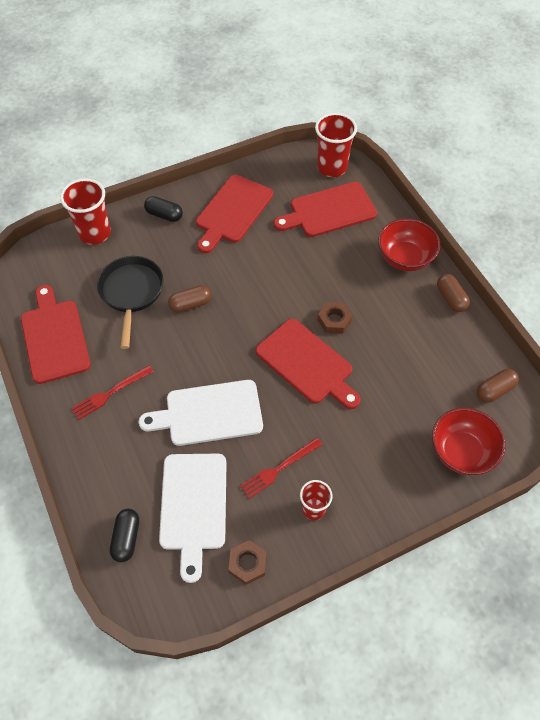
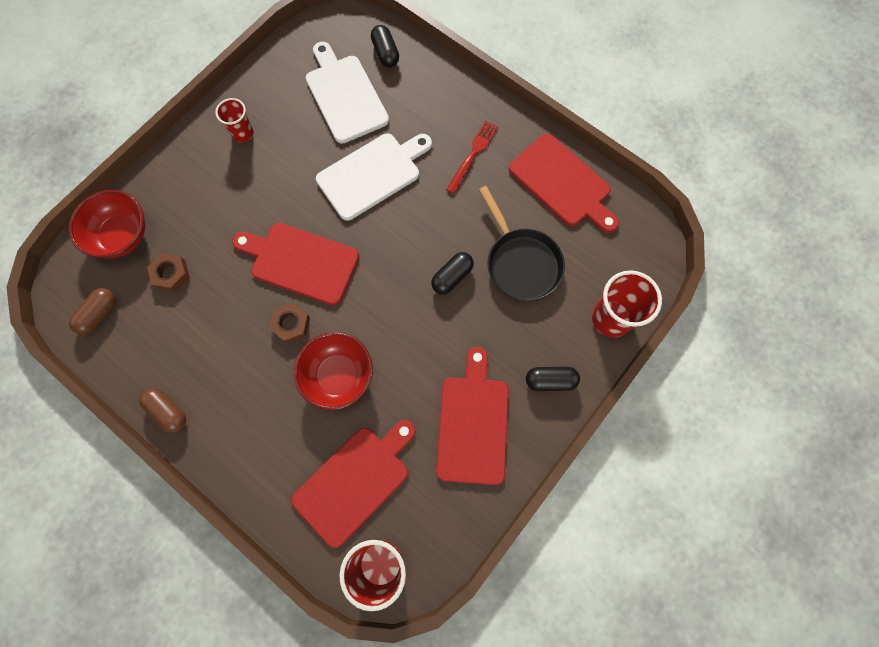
camera: 155 degrees right, 15 degrees up
brown capsule [168,285,211,313] -> black capsule [431,252,474,294]
brown nut [228,540,266,585] -> brown nut moved to [147,253,190,292]
red fork [240,438,322,499] -> none
red bowl [378,218,440,271] -> red bowl moved to [294,332,373,410]

